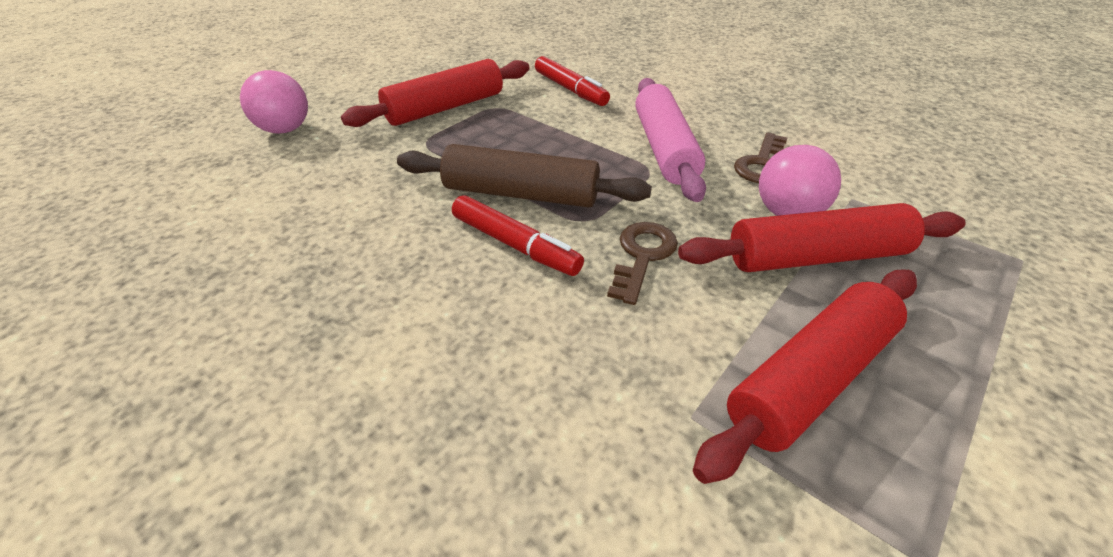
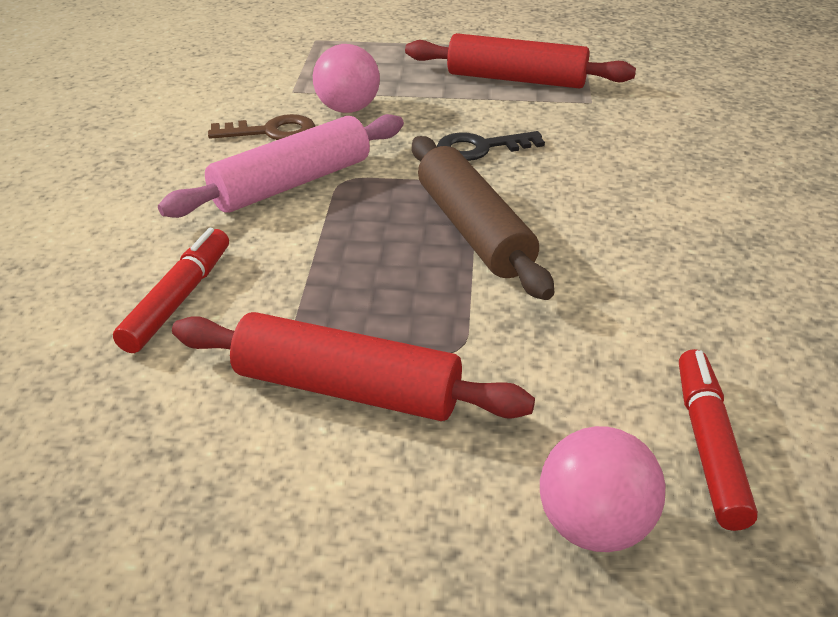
camera: 125 degrees left, 5 degrees down
red marker [452,195,584,276] -> red marker moved to [679,349,758,531]
brown key [607,222,678,305] -> black key [437,131,545,161]
red rolling pin [678,203,966,272] -> none

